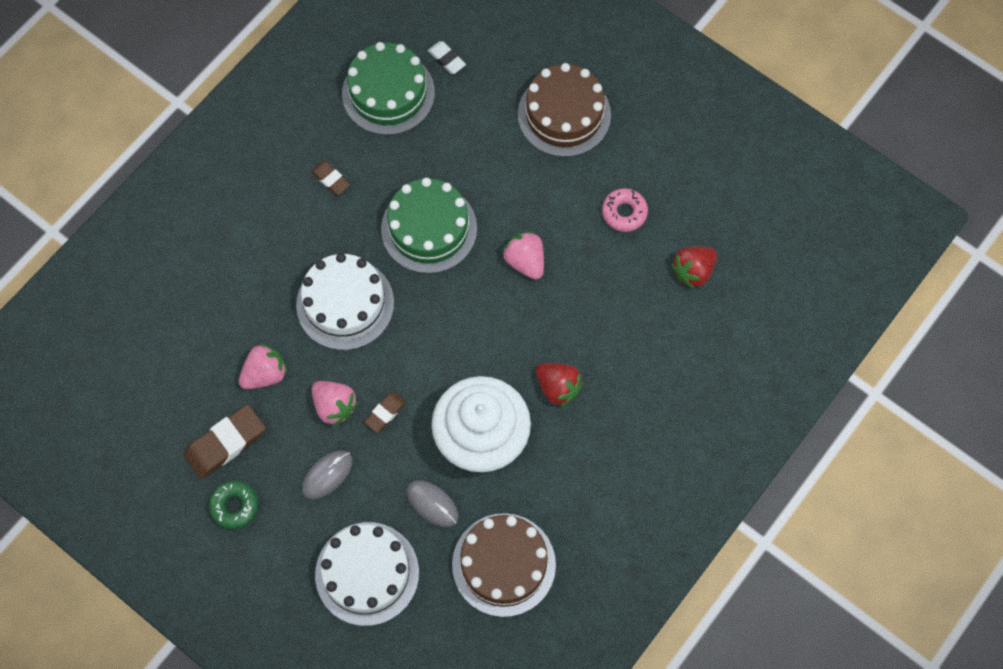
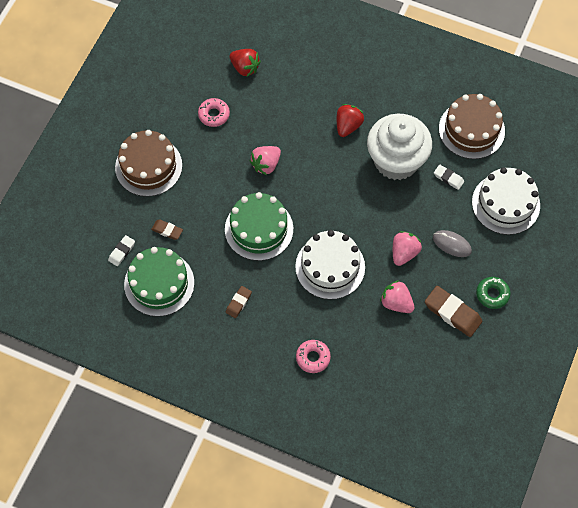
camera: 105 degrees left, 5 degrees down
brown eraser [364,392,406,433] -> brown eraser moved to [151,219,183,240]
grey mouse [407,480,458,527] -> white eraser [434,165,464,190]
none -> pink donut [296,340,331,373]

